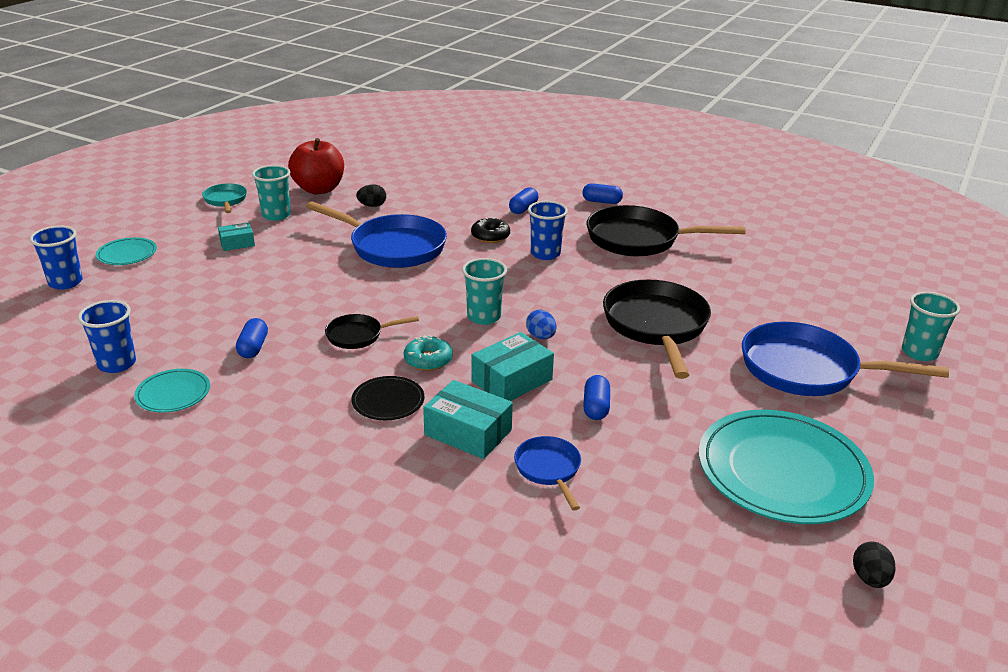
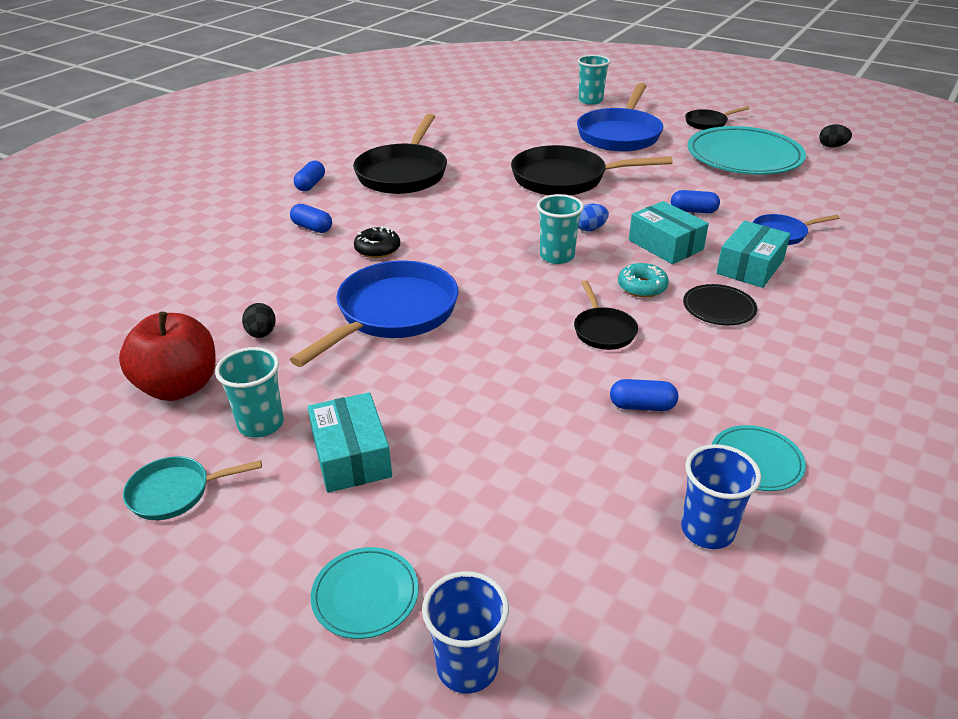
camera: 85 degrees left, 5 degrees up
turquoise box [218,222,255,251] -> turquoise box [308,392,392,493], size x1.70
blue cup [528,201,568,260] -> none
none -> black pan [685,106,749,130]

